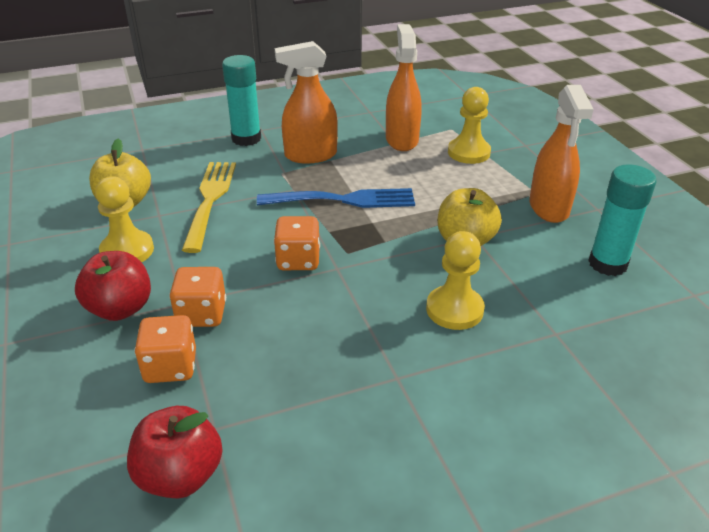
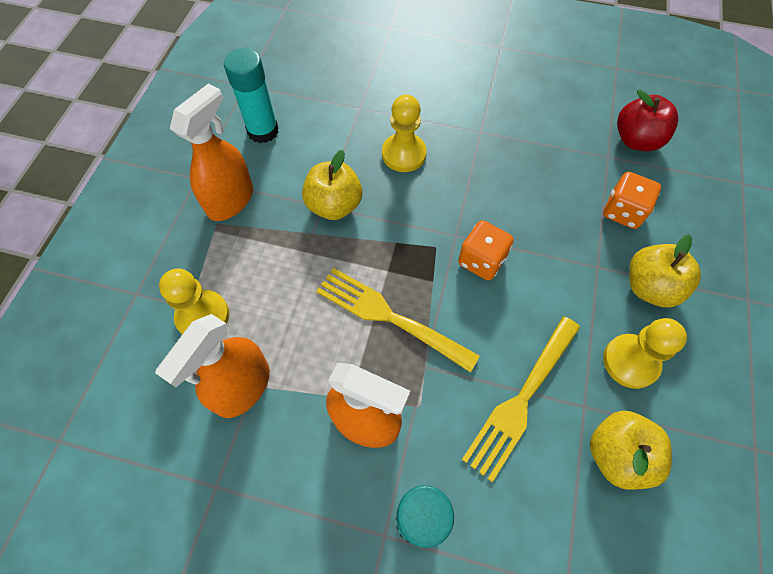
camera: 145 degrees left, 25 degrees up
red apple [75,251,151,321] -> yellow apple [629,234,701,307]
orange dice [169,267,226,327] -> none
blue fork [257,188,415,208] -> yellow fork [316,268,480,373]

